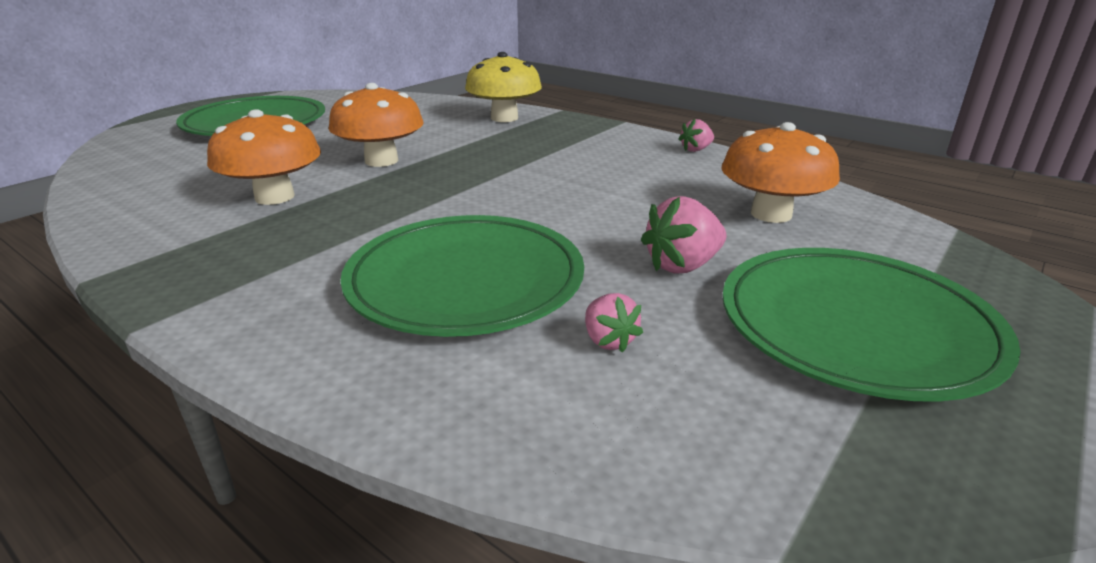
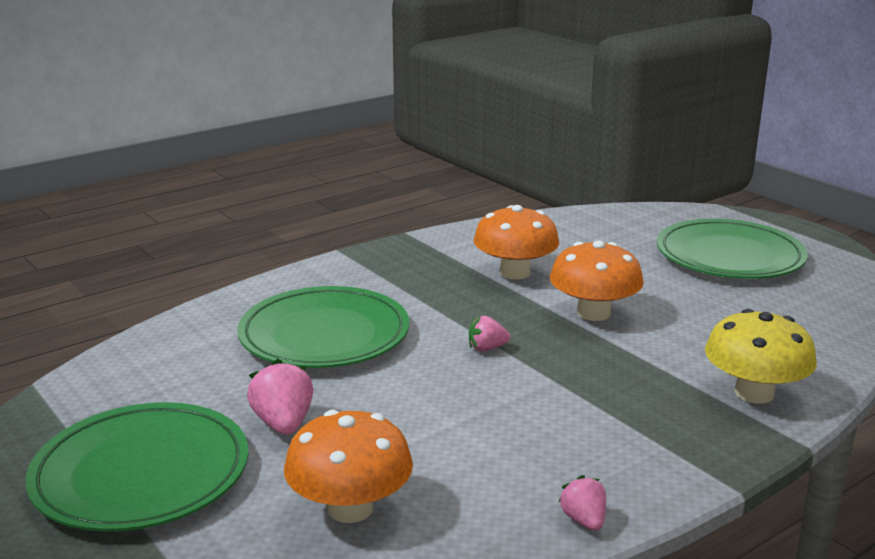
camera: 105 degrees right, 5 degrees down
pink strawberry [585,293,643,353] -> pink strawberry moved to [469,316,510,351]

